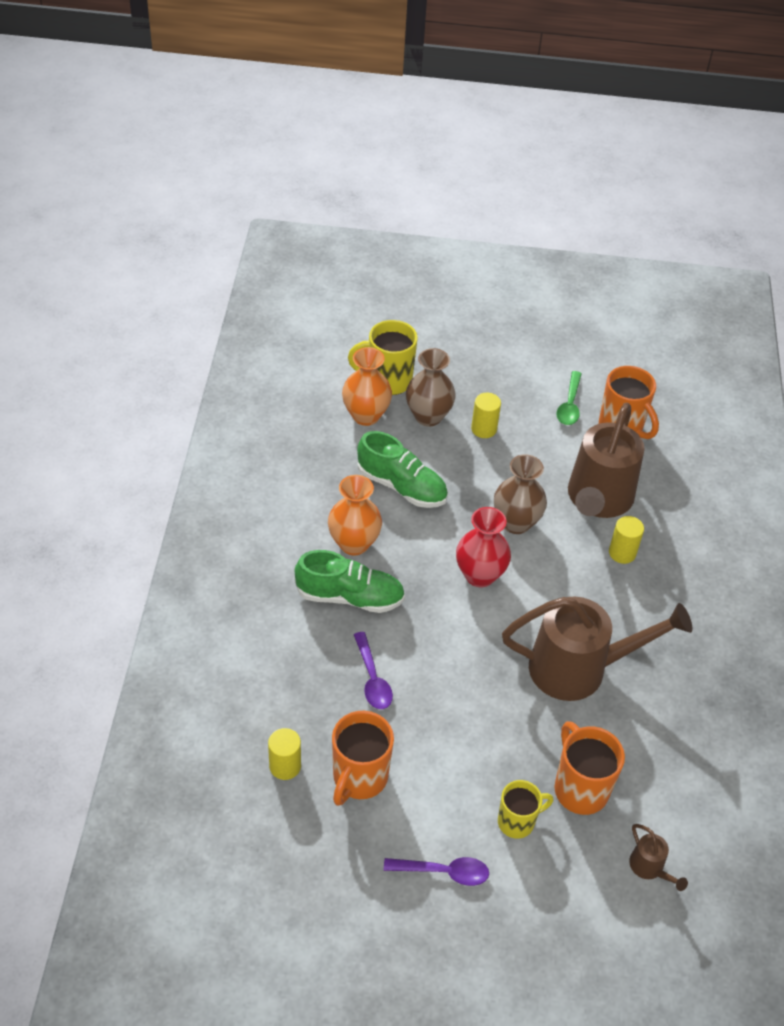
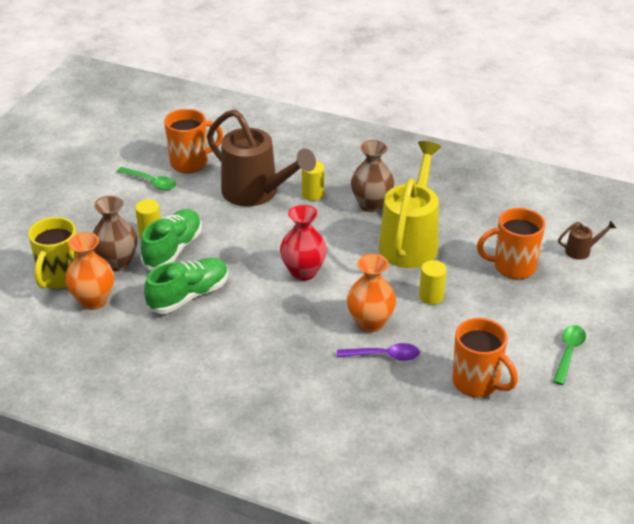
camera: 70 degrees left, 10 degrees down
yellow cylinder [268,728,301,780] -> yellow cylinder moved to [419,260,447,305]
green shoe [295,550,405,613] -> green shoe moved to [141,209,202,270]
orange vase [328,475,382,555] -> orange vase moved to [347,254,396,333]
purple spoon [384,857,489,886] -> green spoon [553,325,586,385]
brown vase [494,454,547,534] -> brown vase moved to [351,140,394,212]
yellow mug [498,780,553,839] -> none
brown watering can [502,597,692,701] -> yellow watering can [379,141,441,268]

